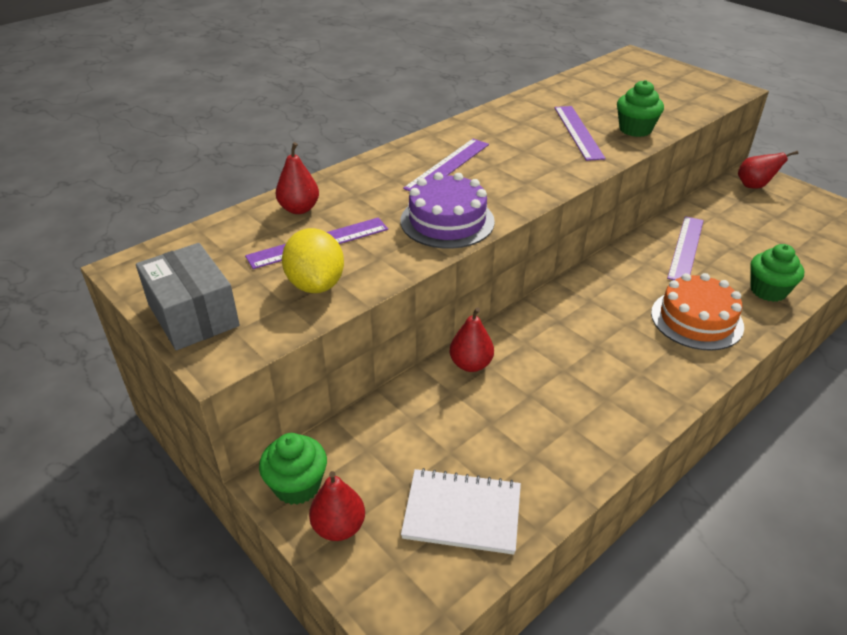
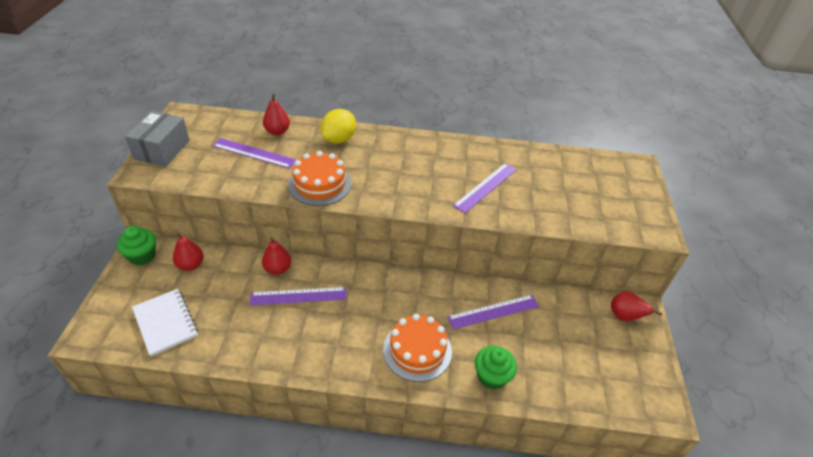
camera: 45 degrees right, 5 degrees up
yellow lemon [282,228,344,293] -> yellow lemon moved to [321,109,356,144]
red pear [309,471,365,541] -> red pear moved to [173,232,204,271]
purple cake [400,172,495,249] -> orange cake [288,151,351,206]
purple ruler [403,139,489,191] -> purple ruler moved to [250,287,346,305]
green cupcake [617,80,664,137] -> none

